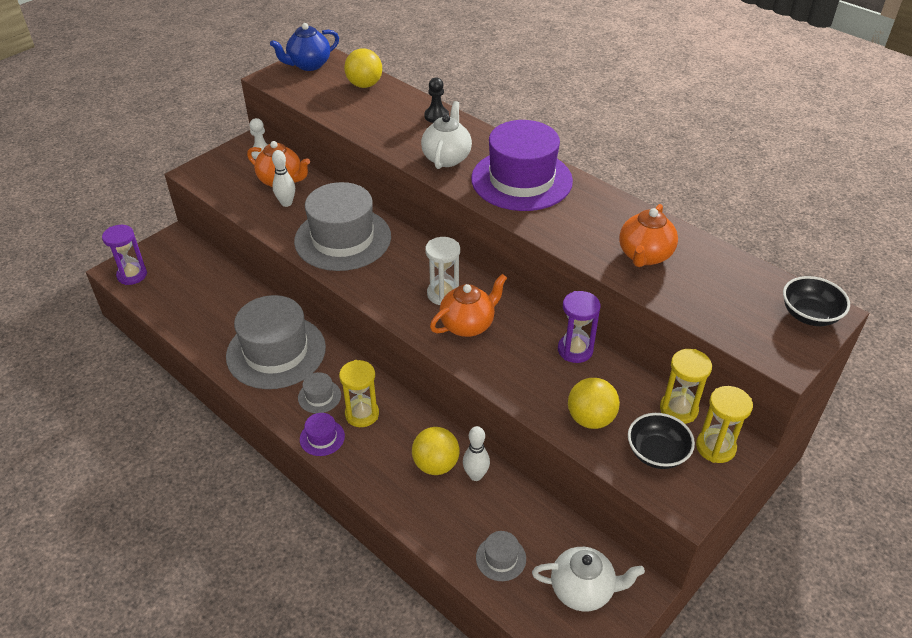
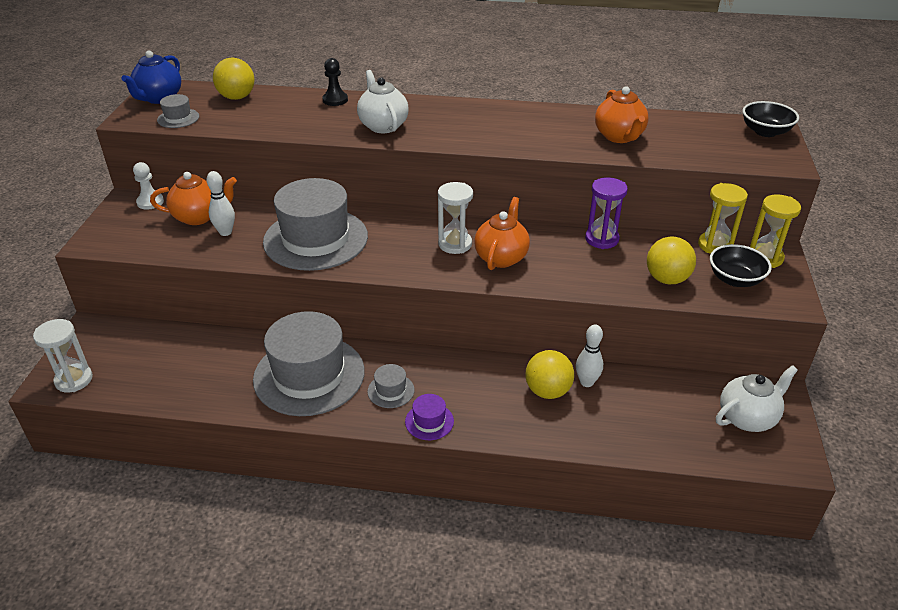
camera: 35 degrees left, 5 degrees down
purple hourglass [102,225,147,285] -> white hourglass [33,319,93,393]
yellow hourglass [339,360,379,427] -> none
purple hat [471,120,573,211] -> none
grey hat [476,531,526,581] -> grey hat moved to [157,94,199,128]

